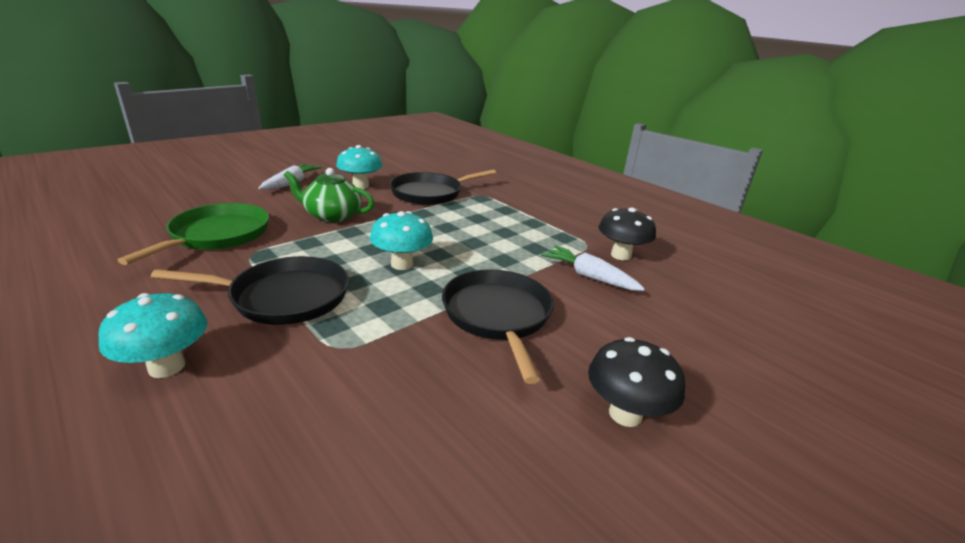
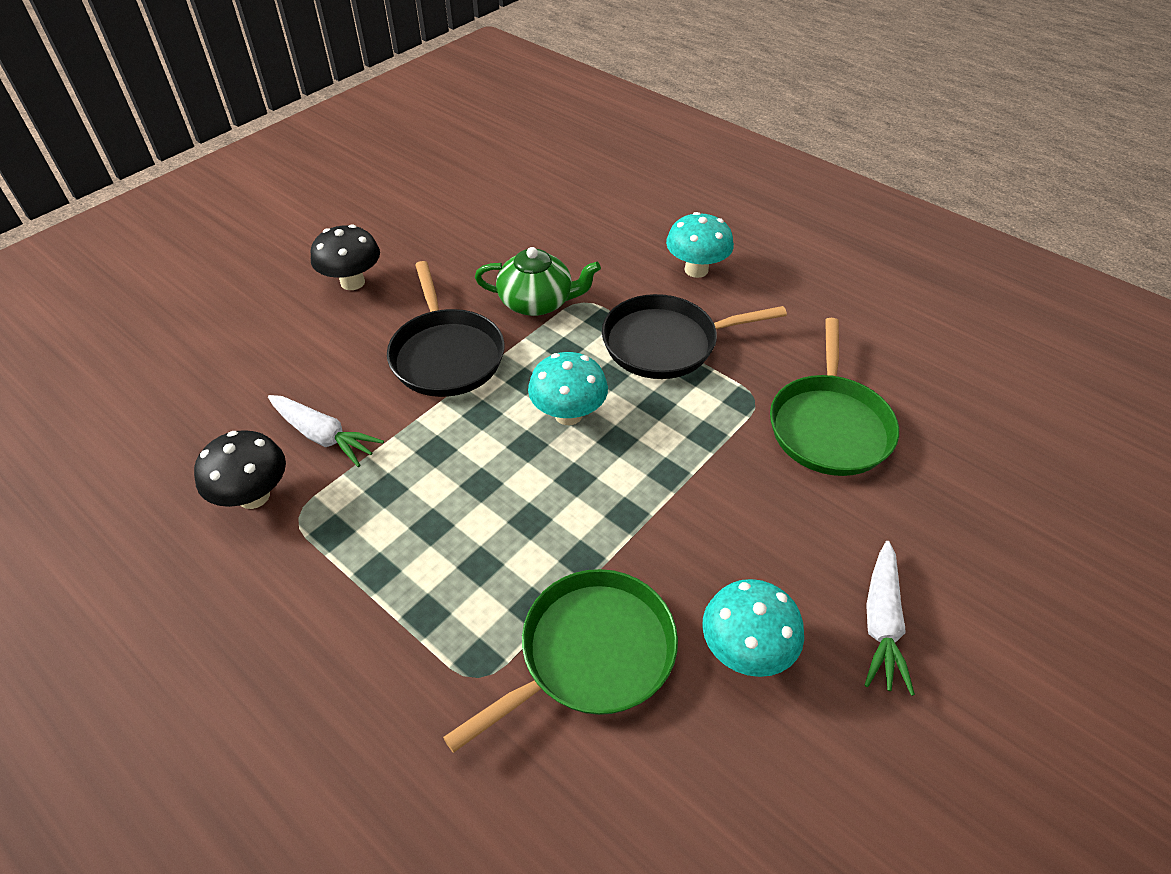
camera: 175 degrees right, 20 degrees up
green teapot [284,168,374,222] -> green teapot moved to [475,247,601,316]
black pan [390,169,496,205] -> green pan [443,569,678,753]

